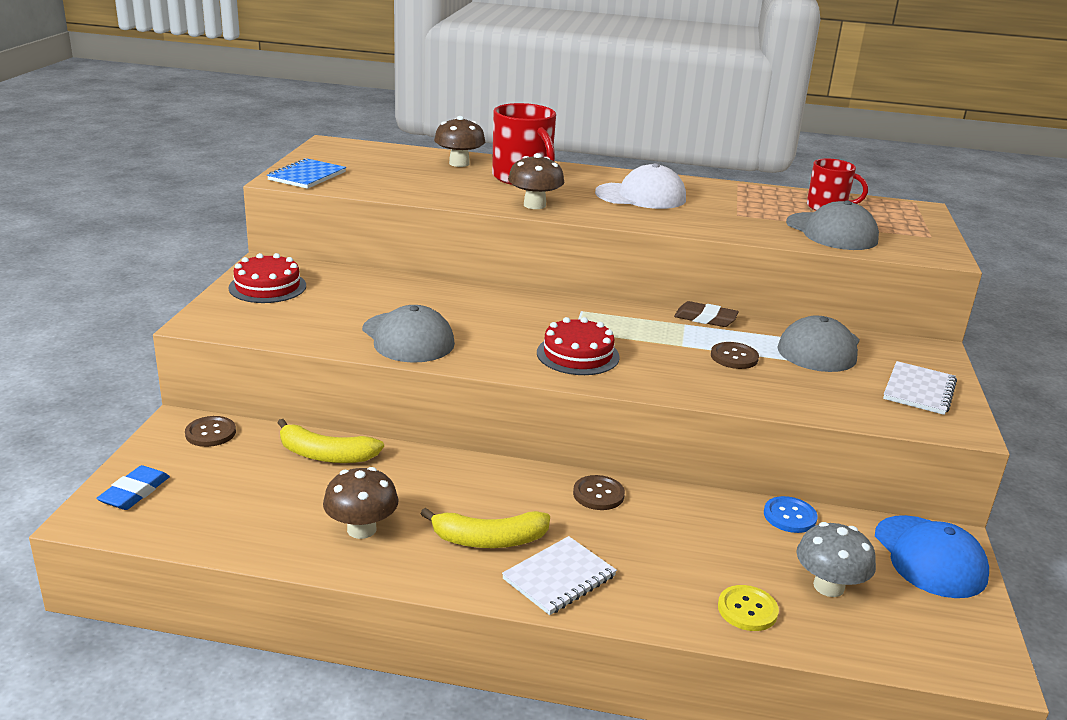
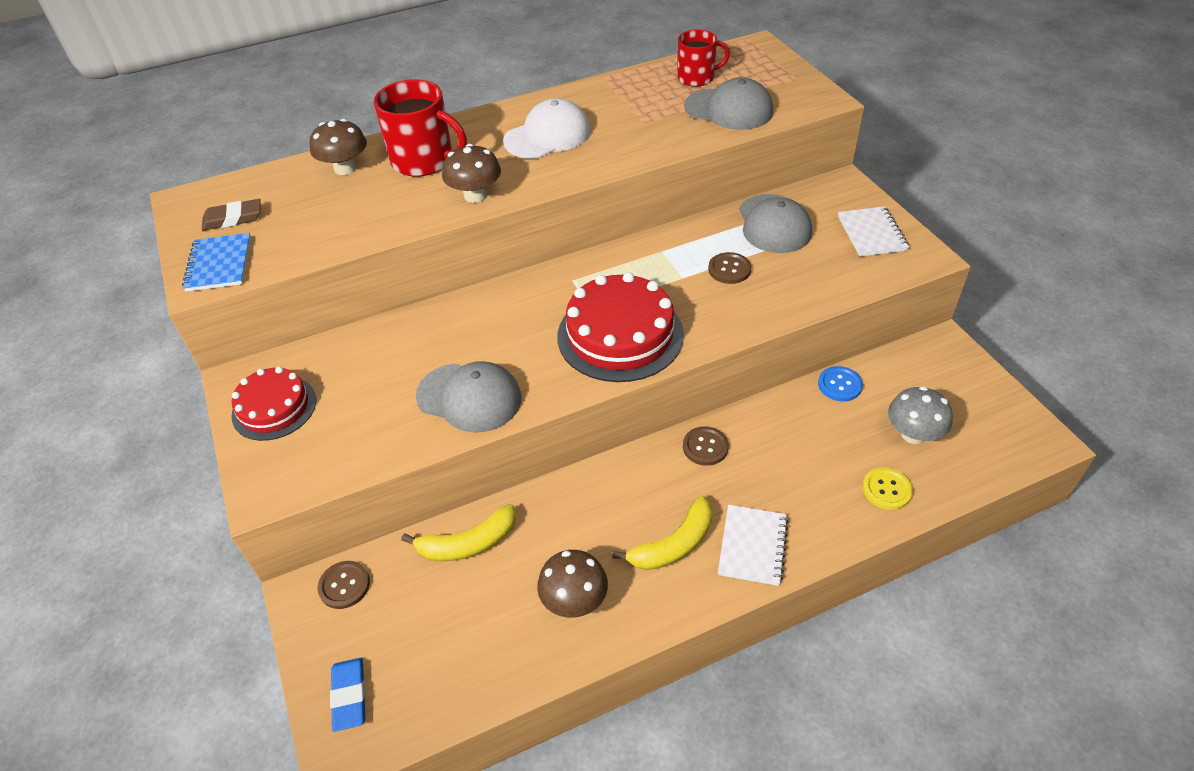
camera: 30 degrees left, 20 degrees up
red cake [537,317,620,375] -> red cake [558,272,684,382], size x1.61
brown eraser [674,301,739,327] -> brown eraser moved to [202,199,261,231]
blue cap [875,515,989,598] -> none

